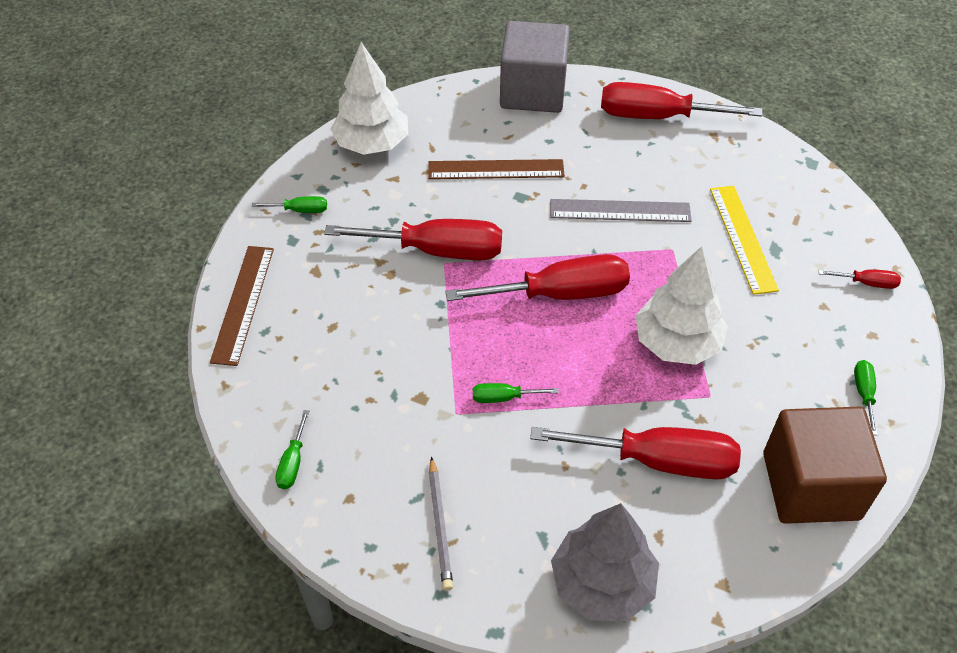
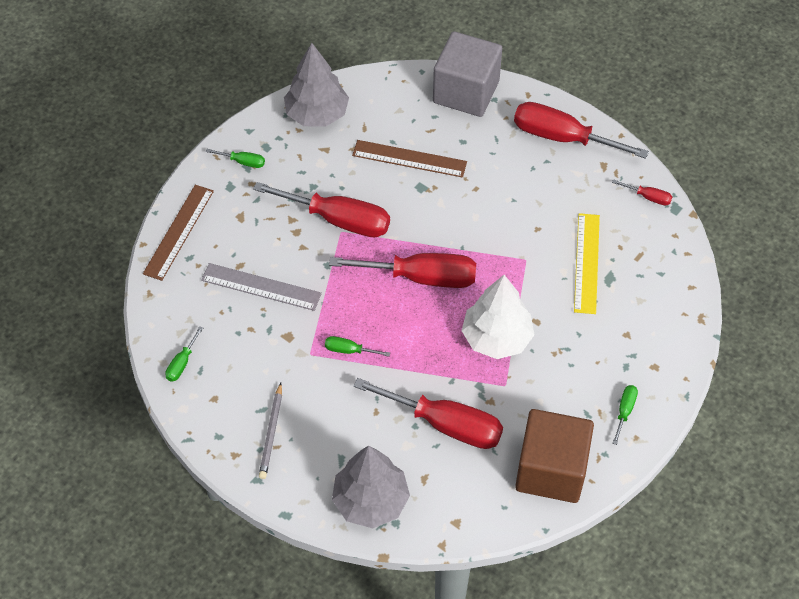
camera: 15 degrees right, 5 degrees up
white tree [331,42,408,155] -> grey tree [284,43,349,127]
grey ruler [550,199,692,222] -> grey ruler moved to [201,263,322,311]
red screwdriver [819,269,901,289] -> red screwdriver moved to [612,179,672,206]

